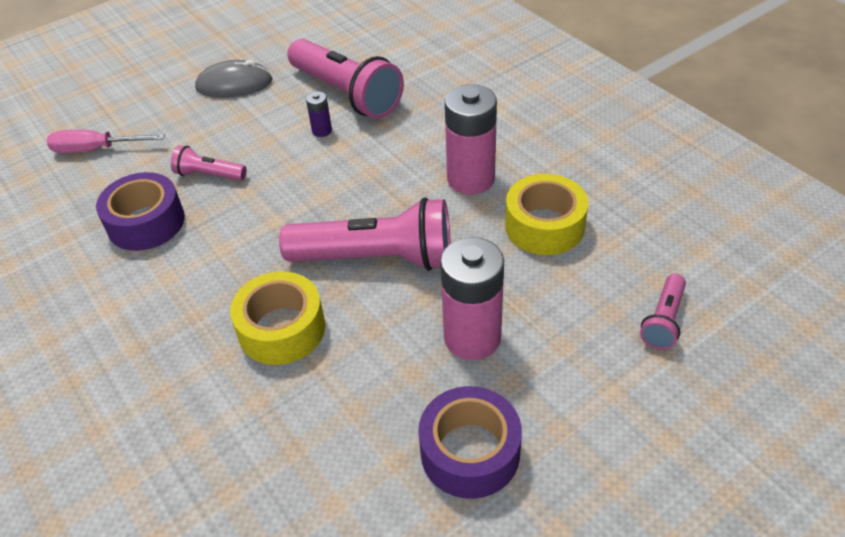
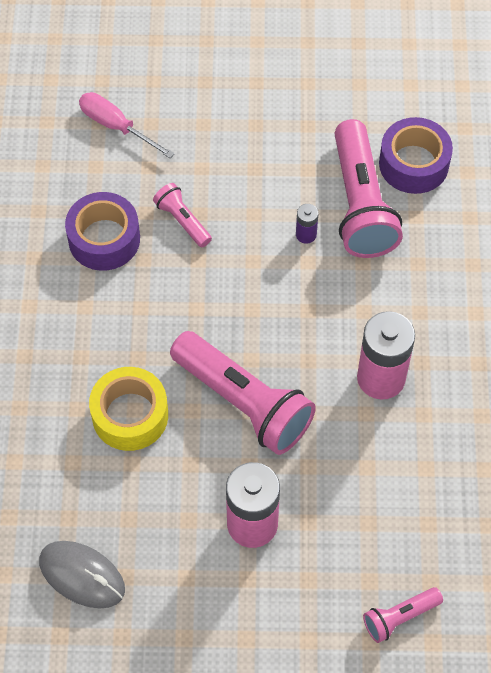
camera: 35 degrees right, 15 degrees up
grey mouse [195,60,273,98] -> grey mouse moved to [39,541,125,608]
purple tape [418,386,522,499] -> purple tape moved to [379,117,453,194]
yellow tape [505,174,588,255] -> none

